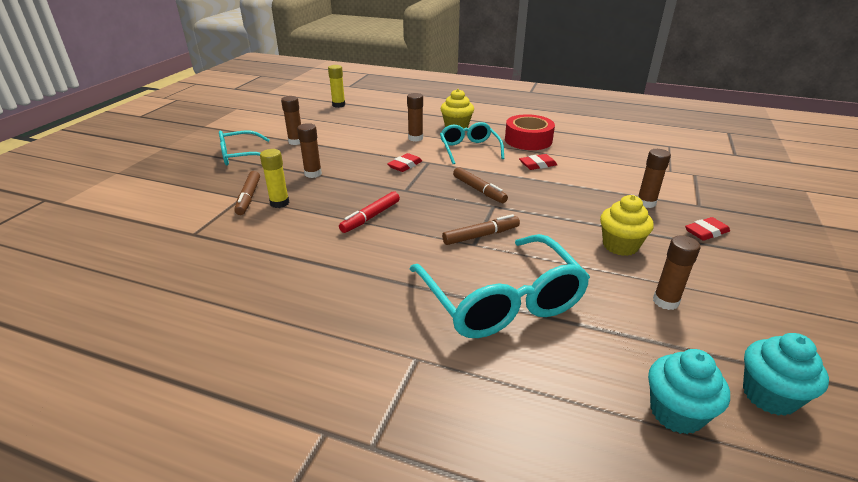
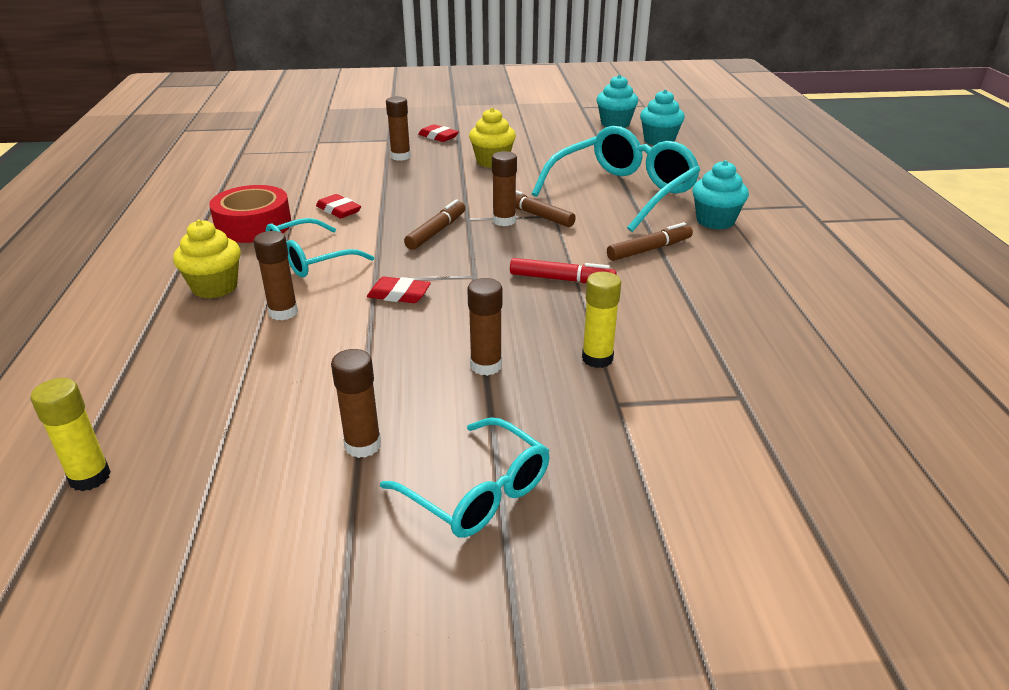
camera: 115 degrees left, 0 degrees up
brown marker [234,171,260,215] -> brown marker moved to [607,222,693,261]
brown glue stick [653,236,701,310] -> brown glue stick moved to [492,151,517,226]
none -> turquoise cupcake [692,160,749,230]

